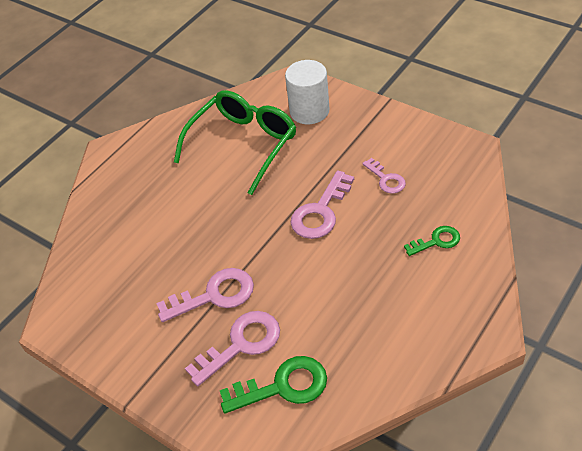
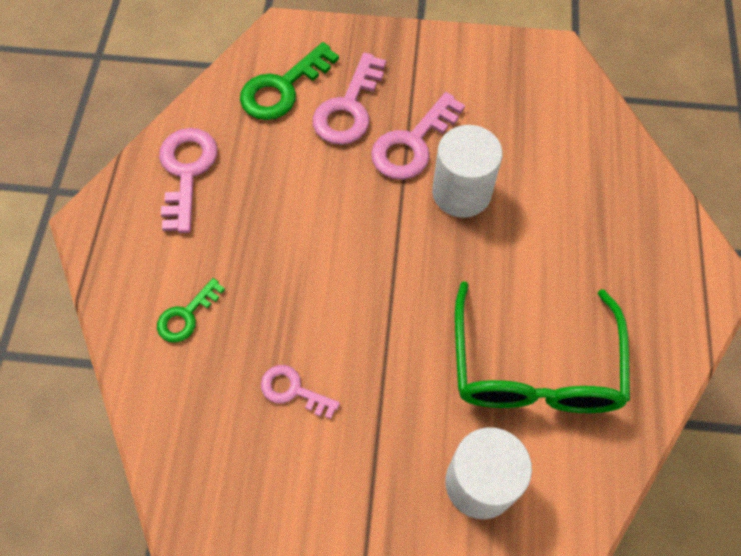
camera: 145 degrees right, 15 degrees up
pink key [291,170,354,239] -> pink key moved to [159,128,218,233]
none -> white cylinder [432,125,503,218]

